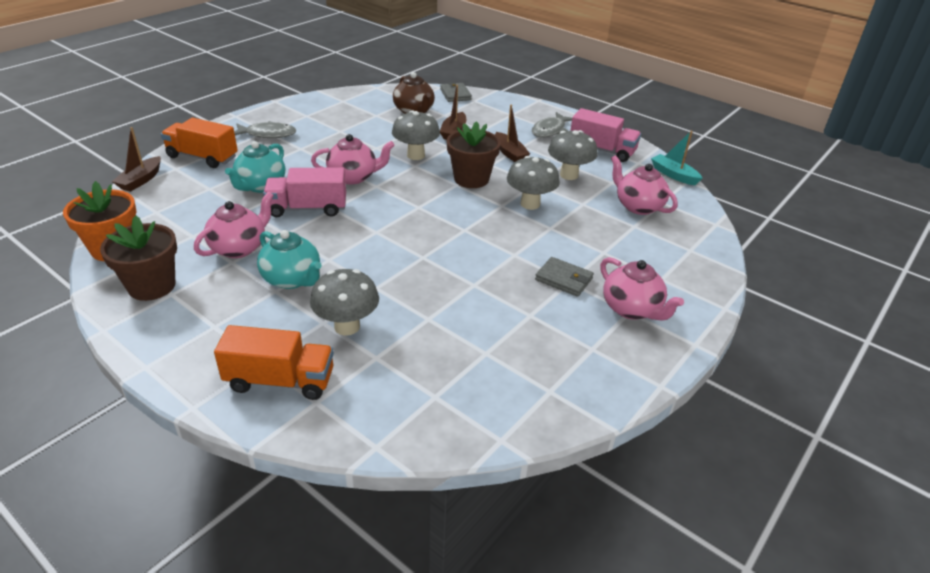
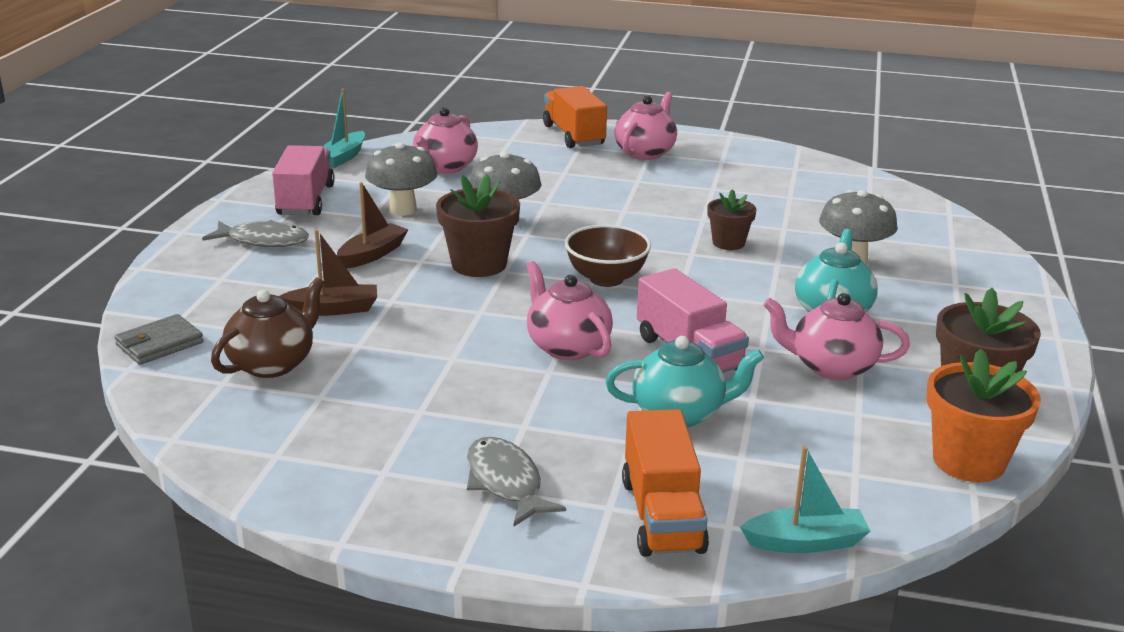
camera: 115 degrees left, 10 degrees down
brown boat [112,127,161,192] -> turquoise boat [740,446,871,553]
orange truck [214,325,334,400] -> orange truck moved to [543,86,607,148]
grey mushroom [392,111,440,160] -> none
grey wallet [535,257,594,297] -> none
none -> brown bowl [565,224,651,287]
none -> brown flower pot [707,189,756,250]

